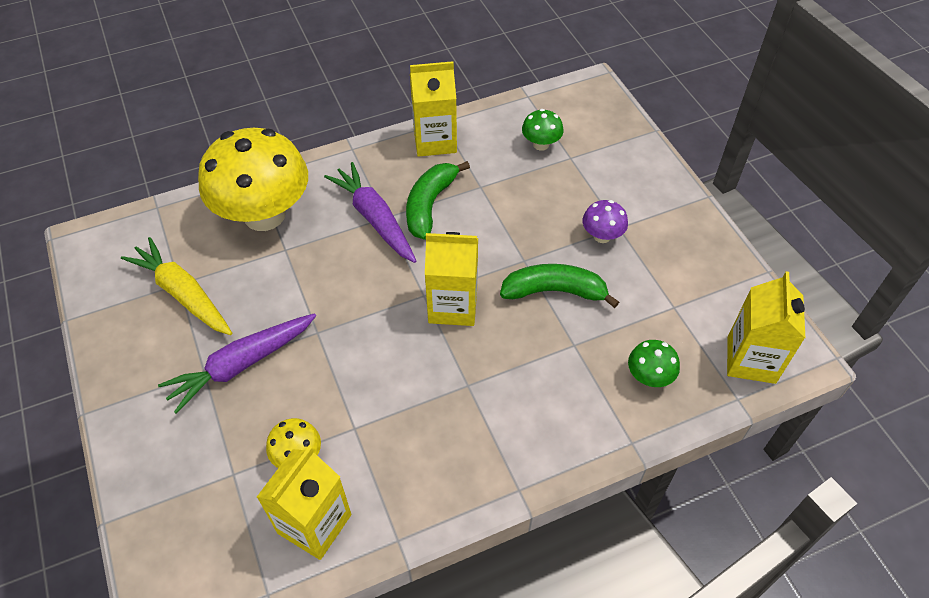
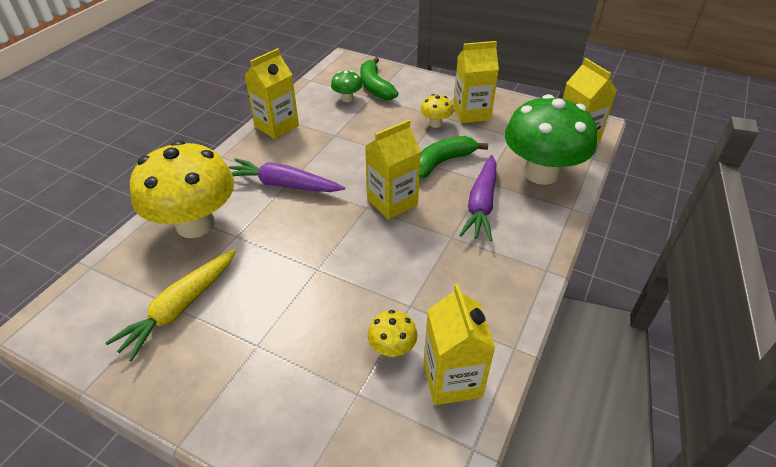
camera: 40 degrees left, 10 degrees down
yellow carrot [121,237,232,335] -> yellow carrot turned 60 degrees counterclockwise [105,249,236,362]
purple carrot [158,313,316,414] -> purple carrot moved to [460,155,496,241]
green banana [406,161,470,240] -> green banana moved to [360,57,398,100]
purple mushroom [583,200,628,243] -> yellow mushroom [420,94,453,128]
green mushroom [628,340,680,387] -> green mushroom [504,94,597,185], size x2.36
none -> yellow carton [453,41,499,123]

